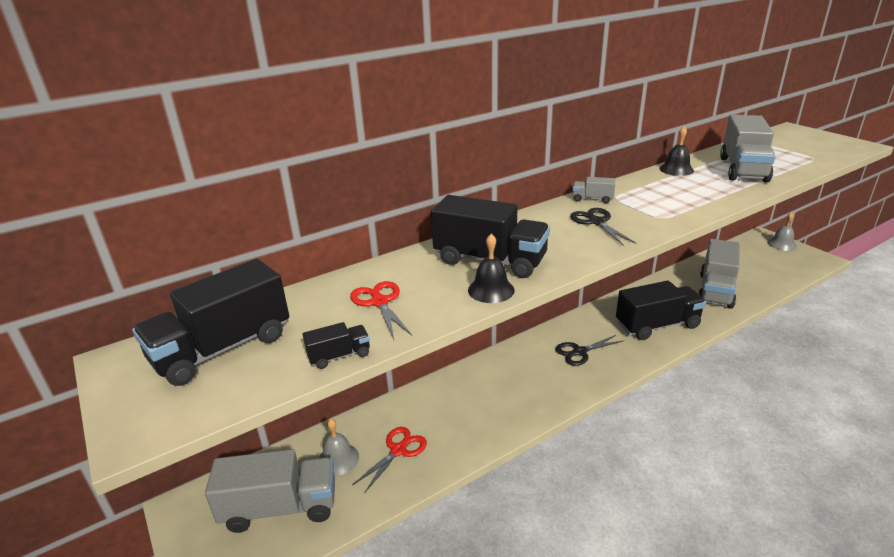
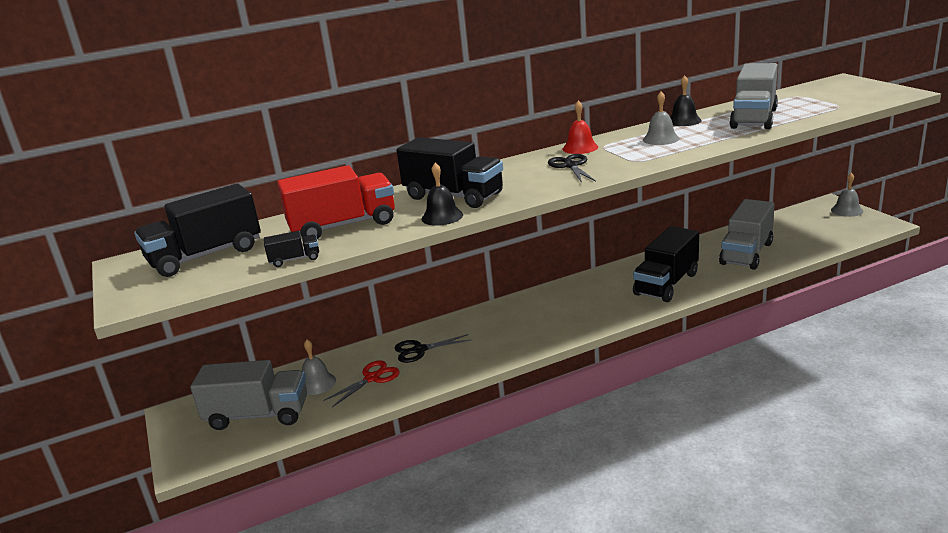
camera: 10 degrees right, 5 degrees down
red scissors [350,281,412,339] -> red truck [277,165,395,240]
black scissors [555,335,623,366] -> black scissors moved to [395,334,471,363]
grey truck [573,177,616,203] -> red bell [563,101,598,154]
black truck [616,281,706,340] -> black truck turned 135 degrees clockwise [633,226,699,302]
none -> grey bell [643,92,679,145]

